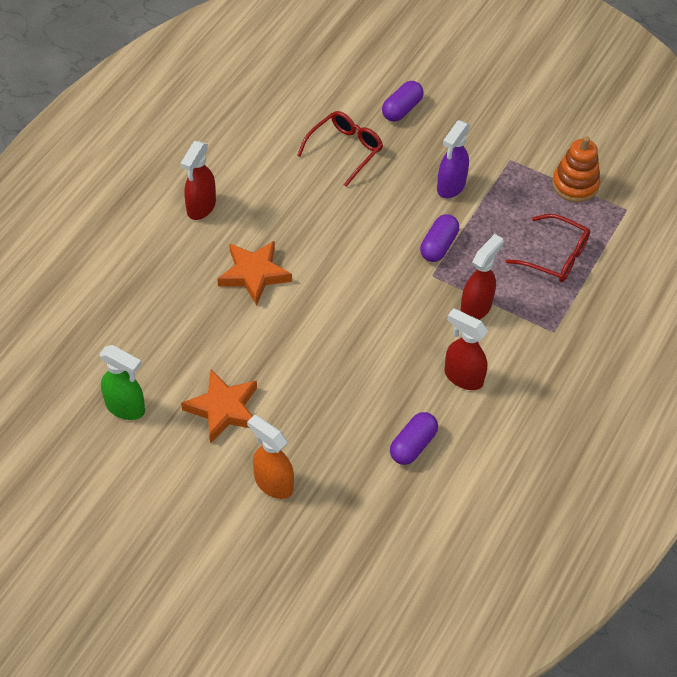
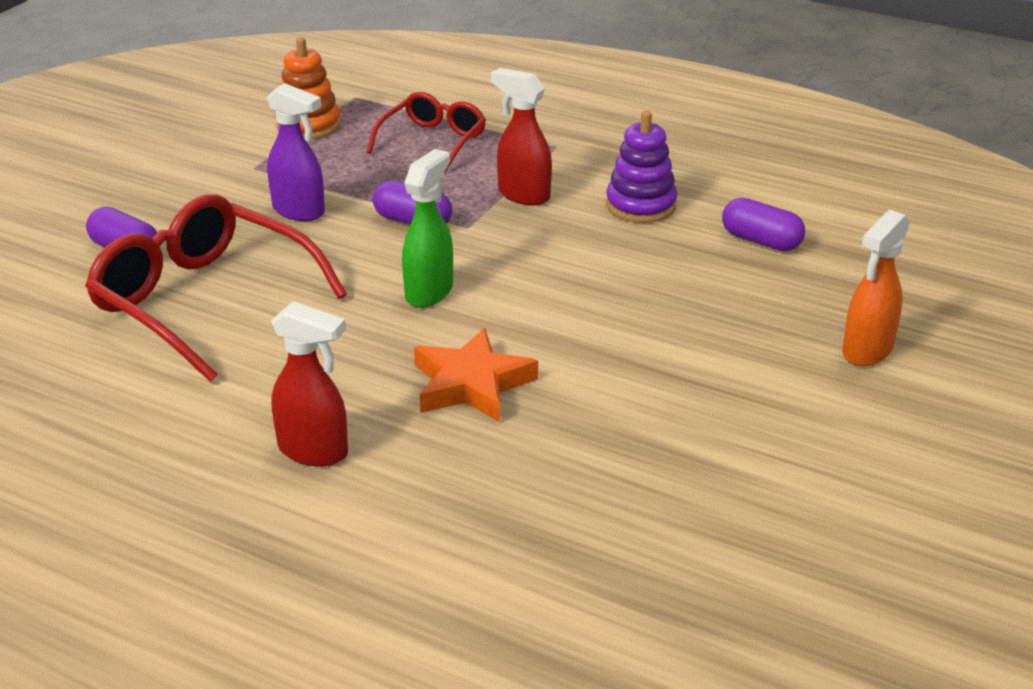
camera: 90 degrees left, 20 degrees down
green spray bottle [100,345,145,420] -> green spray bottle moved to [402,149,453,307]
orange star [181,370,257,444] -> none
red glasses [297,111,383,187] -> red glasses [85,195,347,382], size x1.70
red spray bottle [444,308,488,390] -> purple stacking toy [606,111,678,223]

